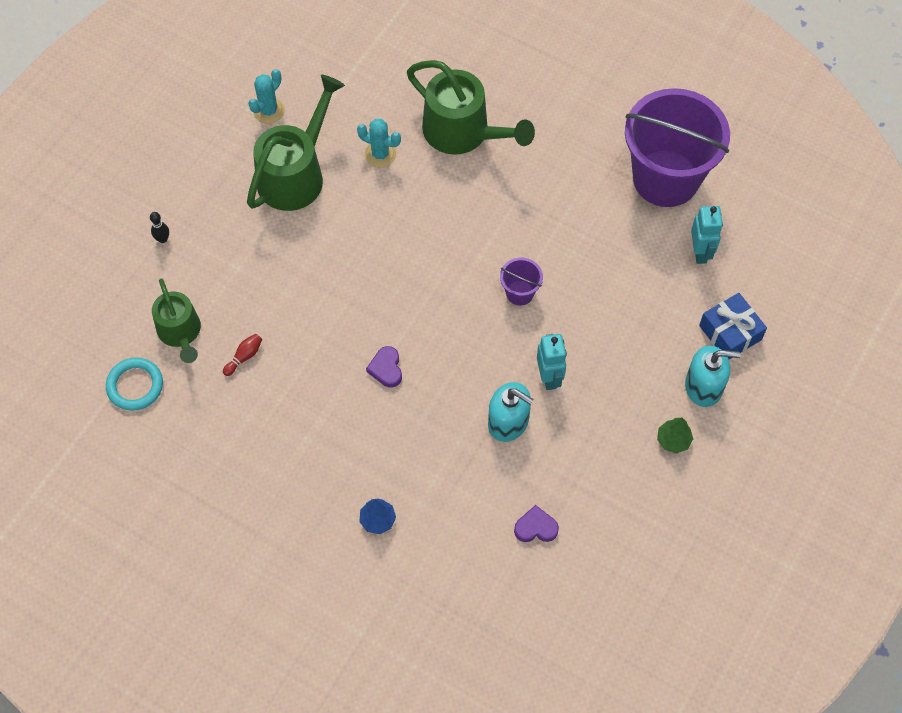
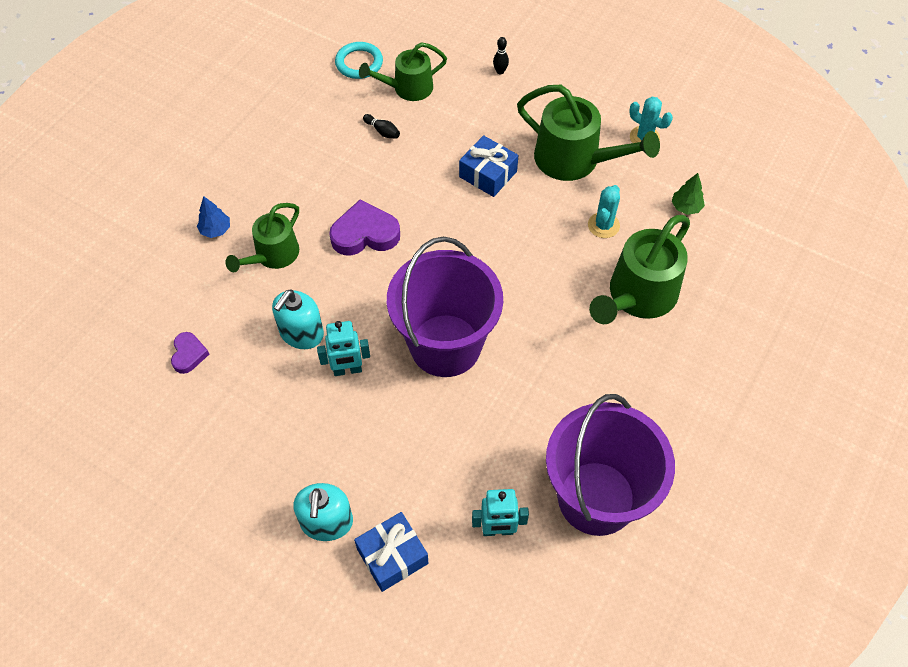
camera: 90 degrees right, 5 degrees down
red bowling pin [223,334,262,376] -> black bowling pin [363,114,400,139]
purple heart [366,346,402,388] -> purple heart [329,199,400,256], size x1.75
purple bucket [500,258,543,305] -> purple bucket [387,237,503,377], size x2.45
green tree [657,418,693,454] -> green tree moved to [672,173,705,215]
none -> green watering can [225,203,299,272]
none -> blue gift [459,135,519,197]

